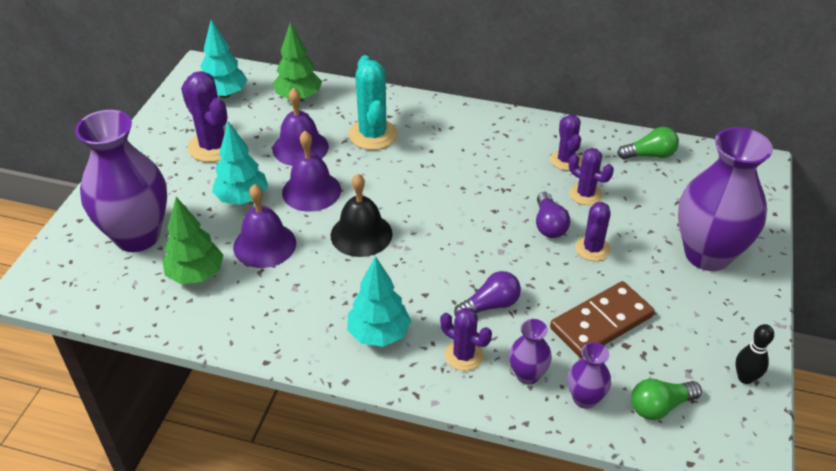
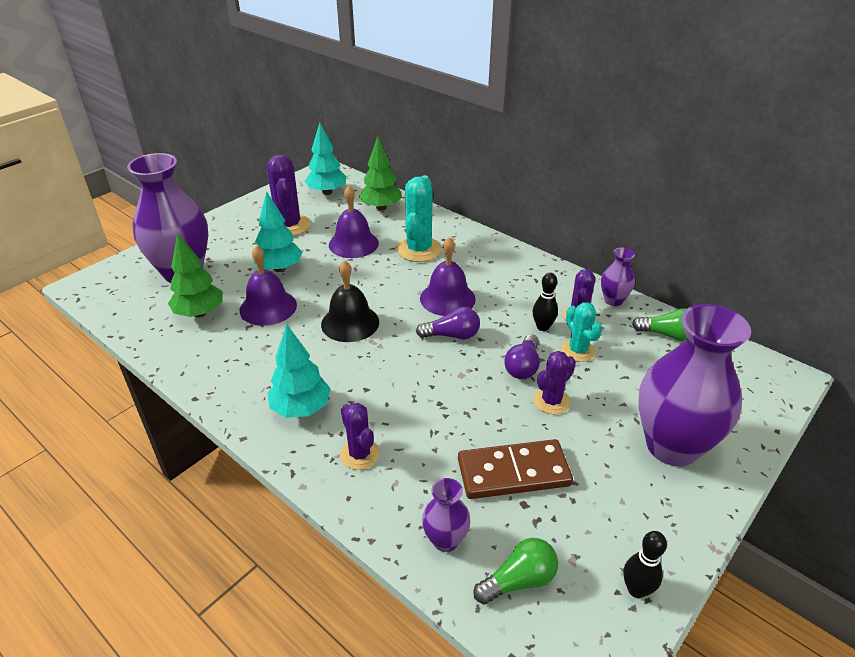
camera: 25 degrees right, 5 degrees down
purple bell [282,131,341,212] -> purple bell moved to [420,237,476,316]
purple light bulb [454,271,521,316] -> purple light bulb moved to [416,307,480,339]
purple vase [509,319,552,385] -> purple vase moved to [601,248,635,306]
purple cactus [569,148,614,205] -> turquoise cactus [561,302,603,362]
green light bulb [631,379,702,420] -> green light bulb turned 150 degrees clockwise [473,538,558,605]
none -> black bowling pin [532,273,558,331]

